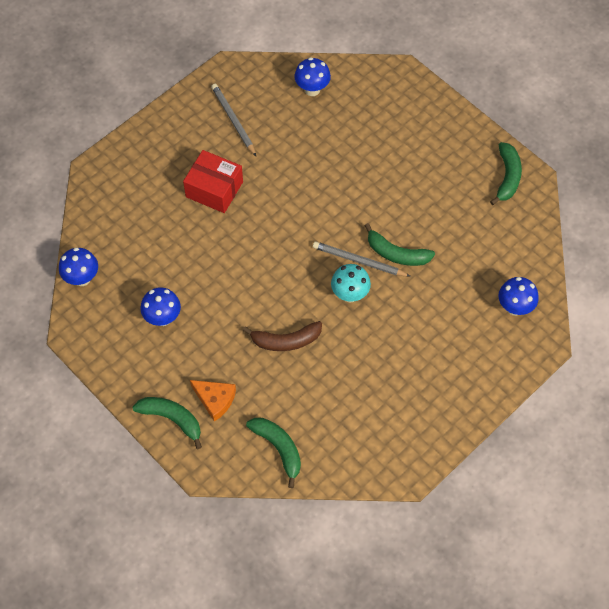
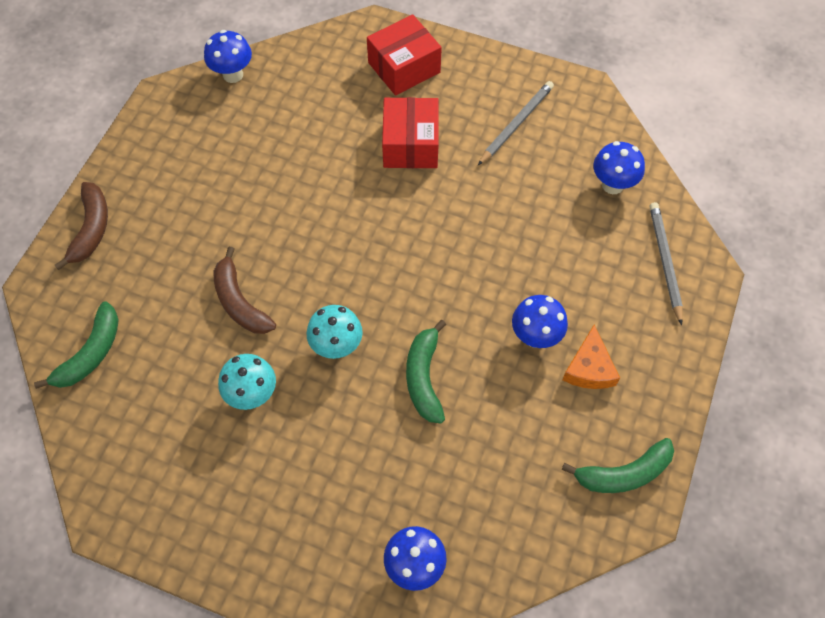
camera: 65 degrees right, 0 degrees up
green banana [132,397,202,449] -> brown banana [55,182,108,270]
blue mushroom [141,287,181,326] -> blue mushroom moved to [512,295,568,348]
orange cheese [190,380,236,422] -> orange cheese moved to [562,325,620,389]
grey pencil [313,241,410,277] -> grey pencil moved to [650,202,683,325]
none -> turquoise mushroom [218,354,276,410]
none -> red box [367,14,442,96]

